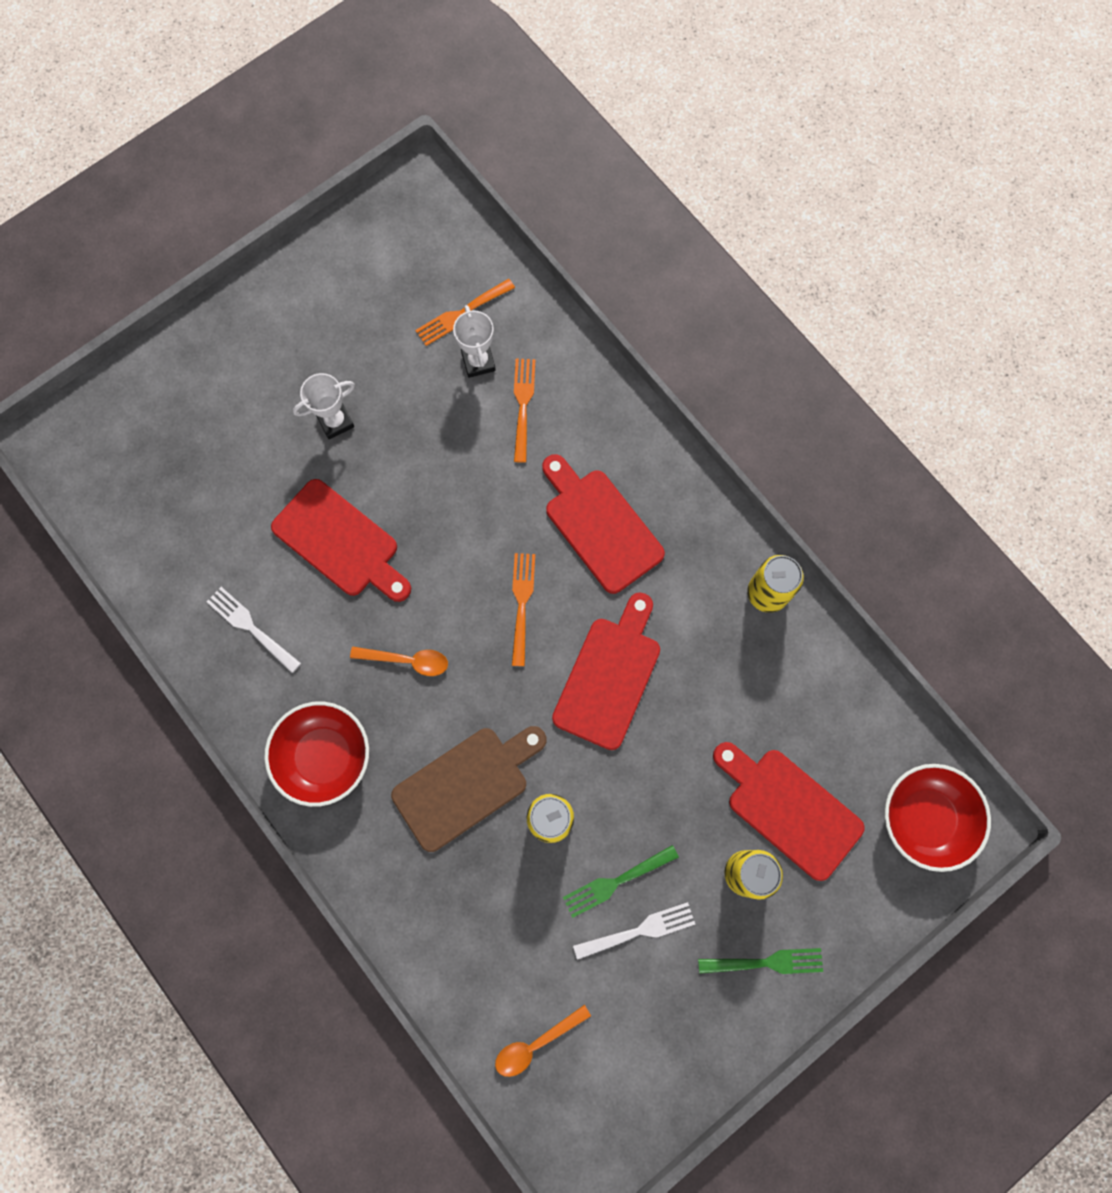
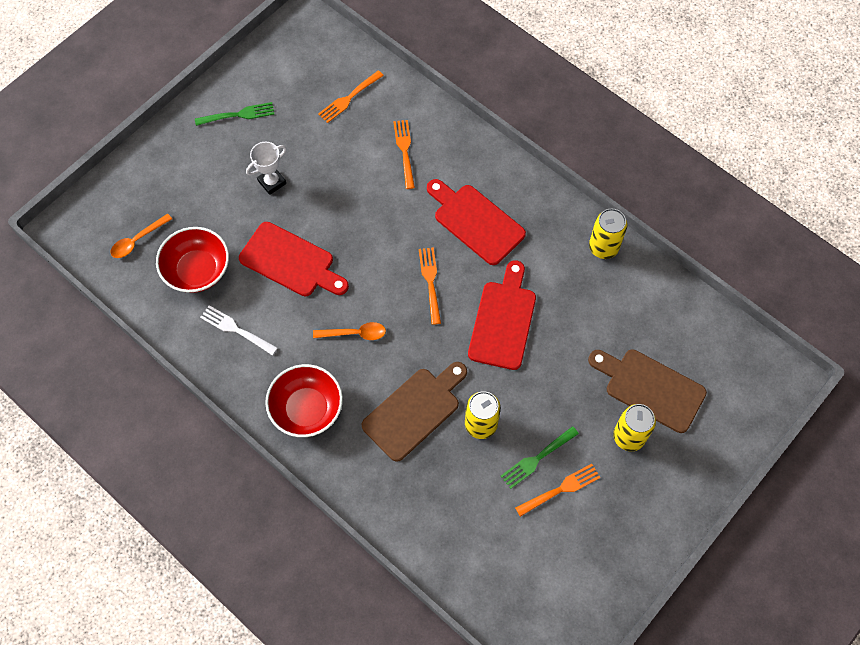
camera: 10 degrees left, 10 degrees down
white trophy [453,305,496,378] -> none
orange spoon [495,1005,591,1077] -> orange spoon moved to [111,214,172,258]
white fork [573,902,695,960] -> orange fork [515,464,600,517]
green fork [698,948,823,974] -> green fork moved to [195,102,274,126]
red cutting board [713,742,865,881] -> brown cutting board [588,349,707,433]
red bowl [885,764,991,872] -> red bowl moved to [156,227,229,293]

